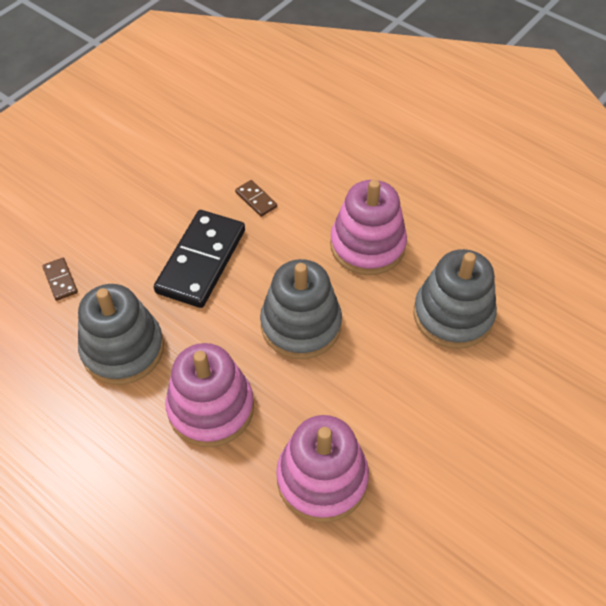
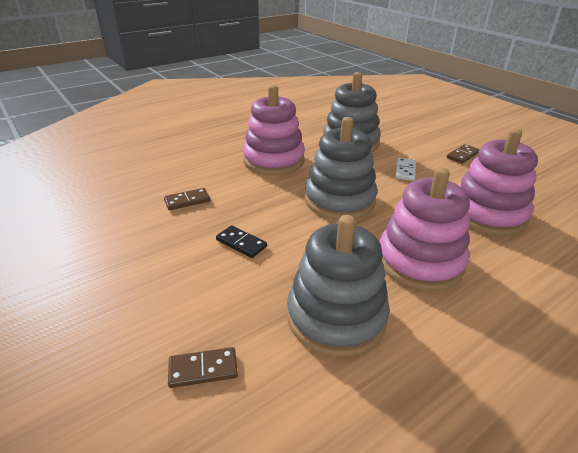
camera: 75 degrees left, 20 degrees down
black domino [154,210,245,308] -> black domino [216,225,267,258], size x0.43
none -> white domino [395,158,416,181]
none -> brown domino [447,144,480,164]

